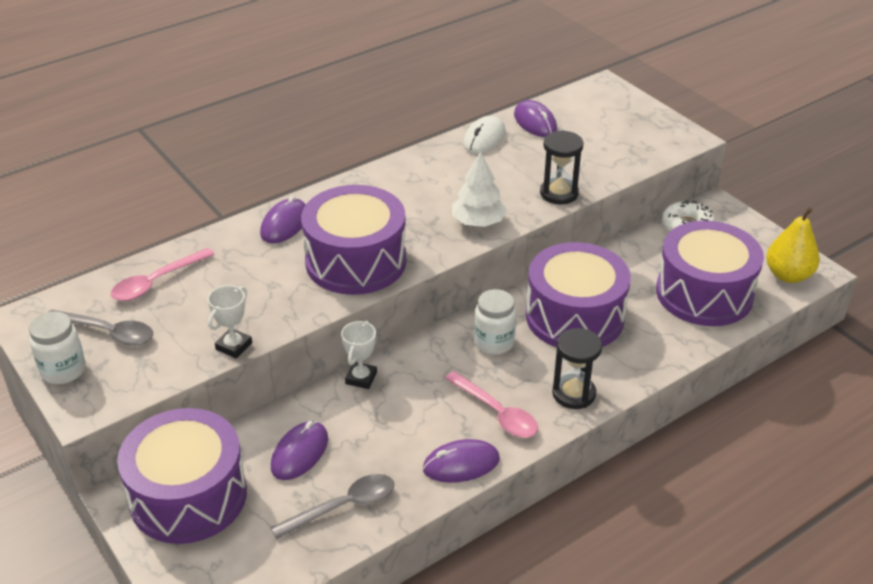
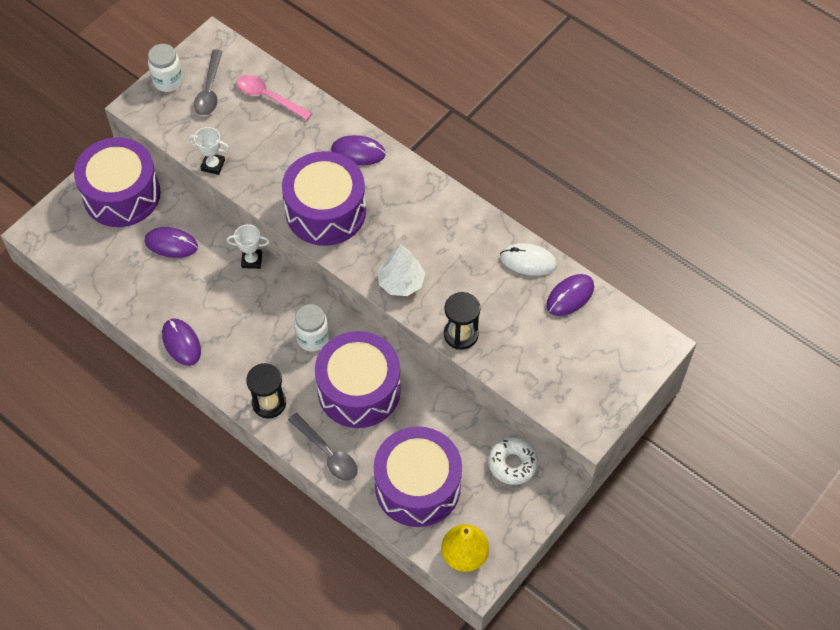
camera: 75 degrees right, 20 degrees up
grey spoon [270,474,394,539] -> grey spoon moved to [288,413,358,481]
pink spoon [445,371,538,438] -> none

